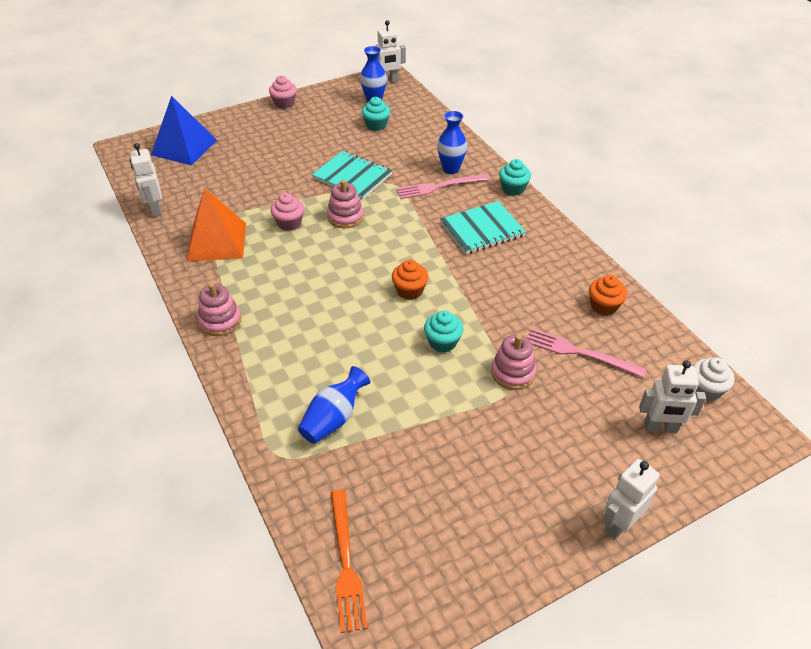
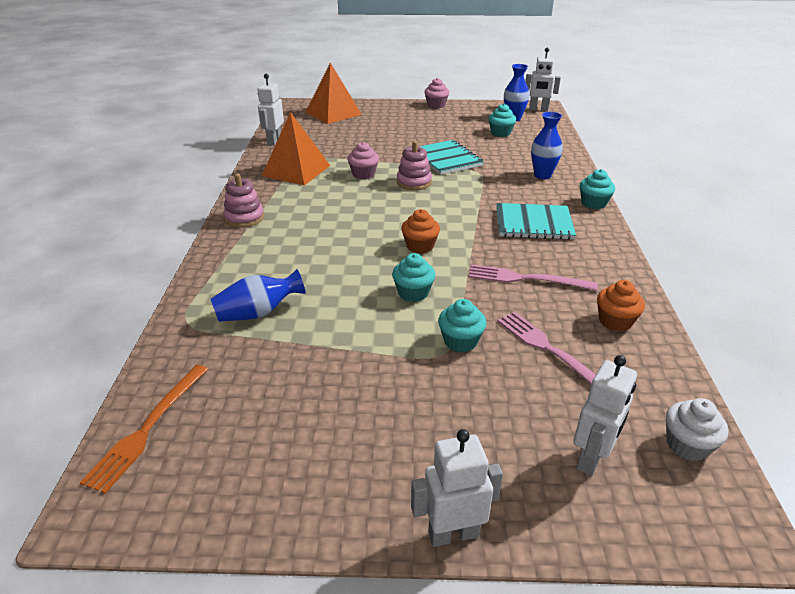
camera: 30 degrees right, 10 degrees down
blue pyramid [151,96,217,166] -> orange pyramid [306,63,362,124]
pink fork [396,174,490,199] -> pink fork moved to [468,264,598,291]
pink stacking toy [491,335,536,390] -> turquoise cupcake [438,299,487,352]
white robot [639,360,706,433] -> white robot turned 90 degrees counterclockwise [573,355,637,476]

